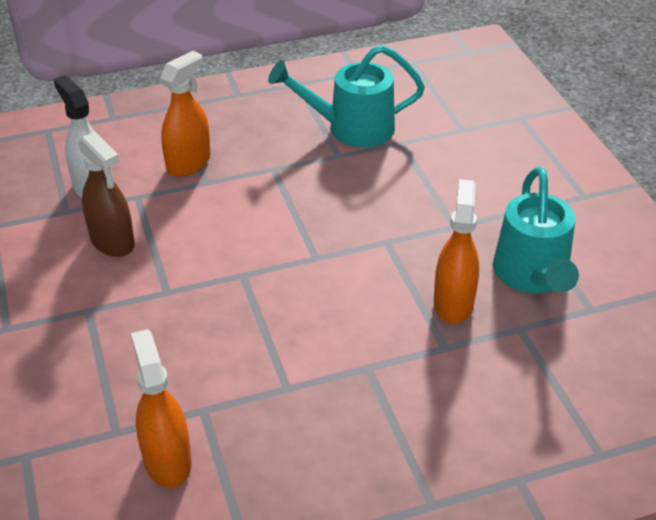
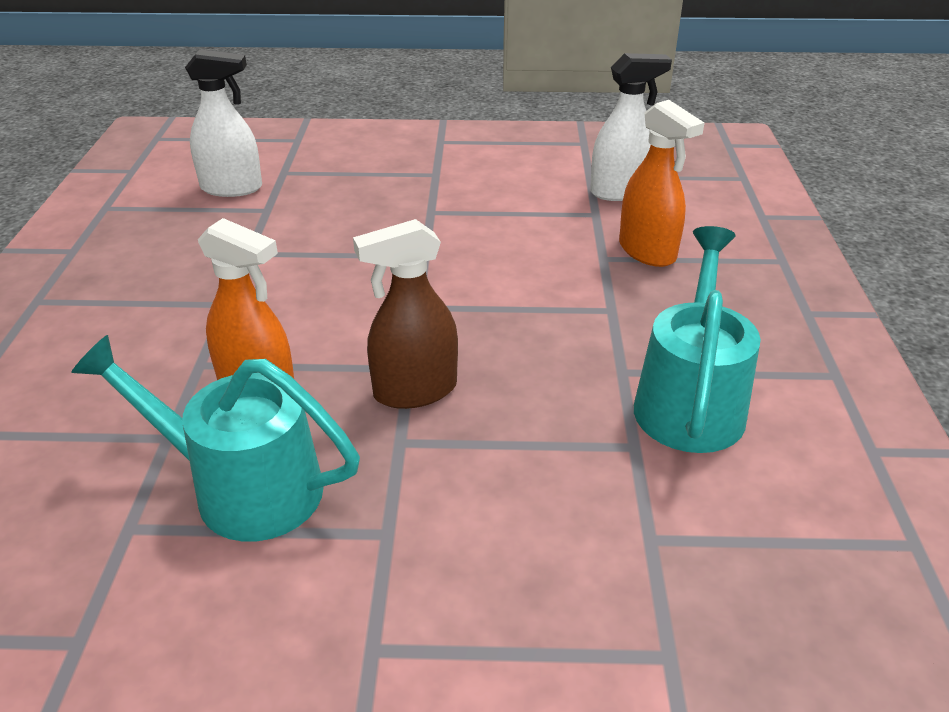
camera: 110 degrees right, 5 degrees down
brown spray bottle [78,131,135,257] -> brown spray bottle moved to [353,219,458,409]
orange spray bottle [131,329,192,488] -> white spray bottle [185,49,262,197]

